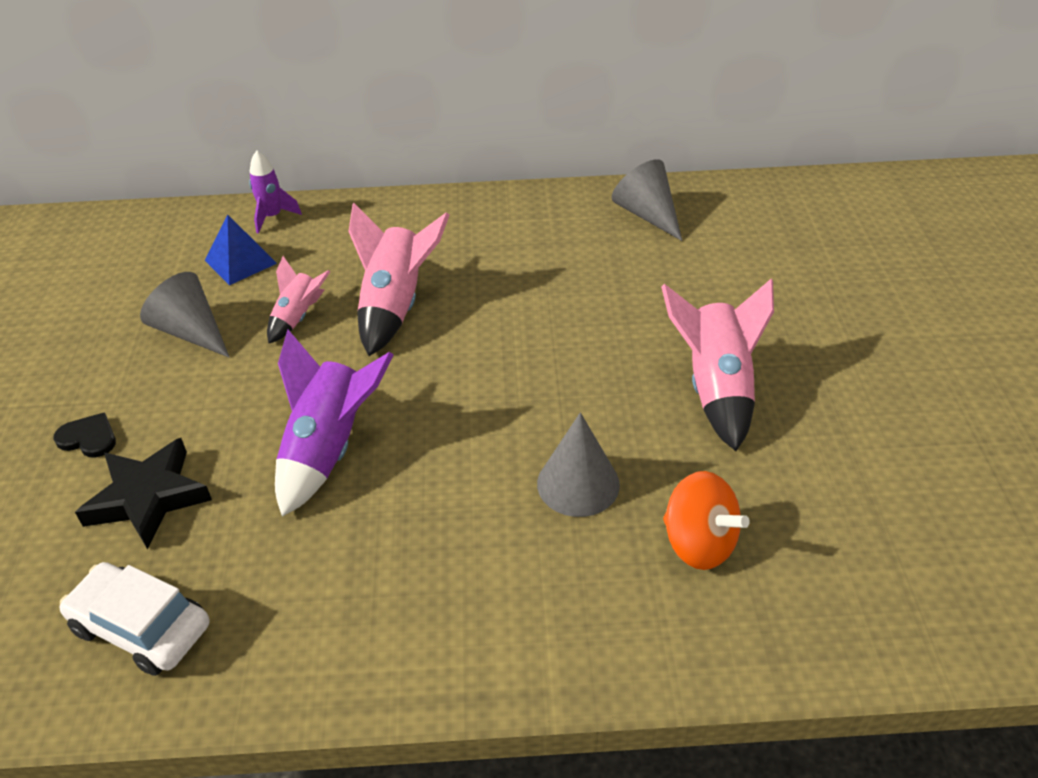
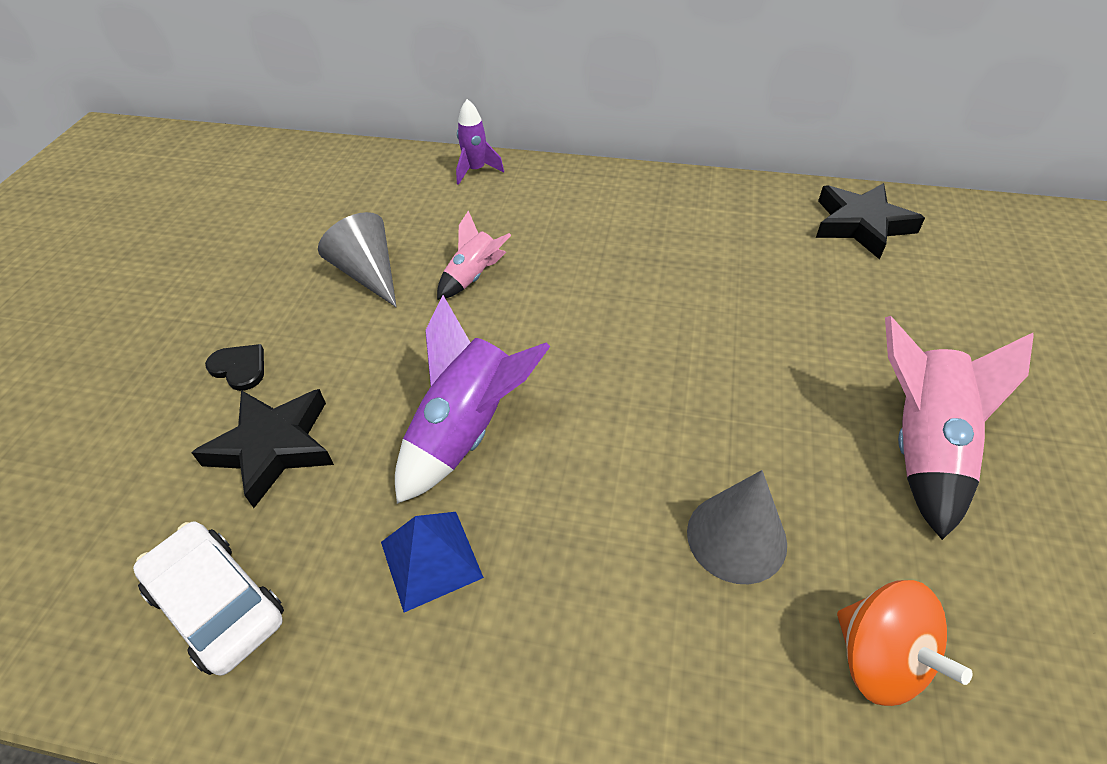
camera: 15 degrees right, 5 degrees up
blue pyramid [205,214,277,285] -> blue pyramid moved to [381,512,484,613]
pink rocket [348,203,450,356] -> none
grey cone [612,159,682,241] -> black star [816,183,925,259]

